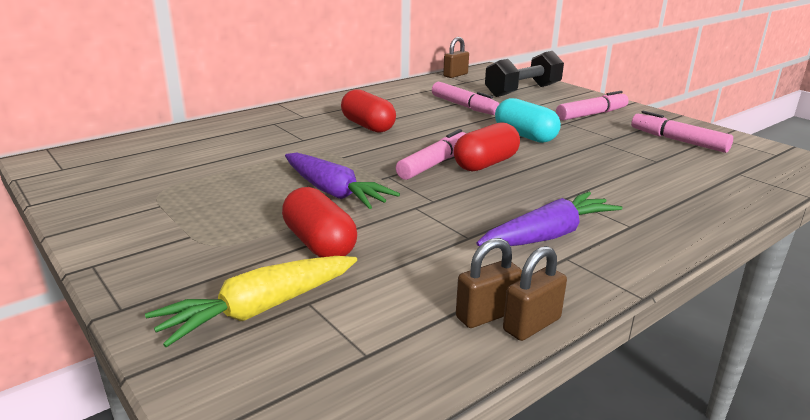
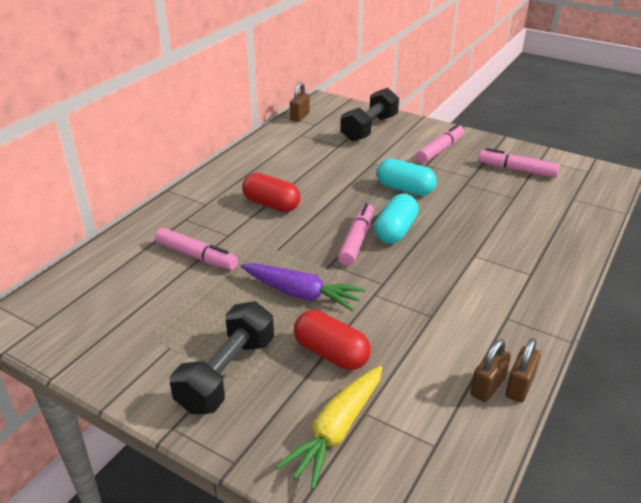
camera: 20 degrees left, 10 degrees up
pink marker [432,82,499,115] -> pink marker moved to [155,228,238,270]
red capsule [454,122,520,171] -> turquoise capsule [374,194,419,244]
purple carrot [476,192,623,246] -> none
none -> black dumbbell [170,301,274,414]

